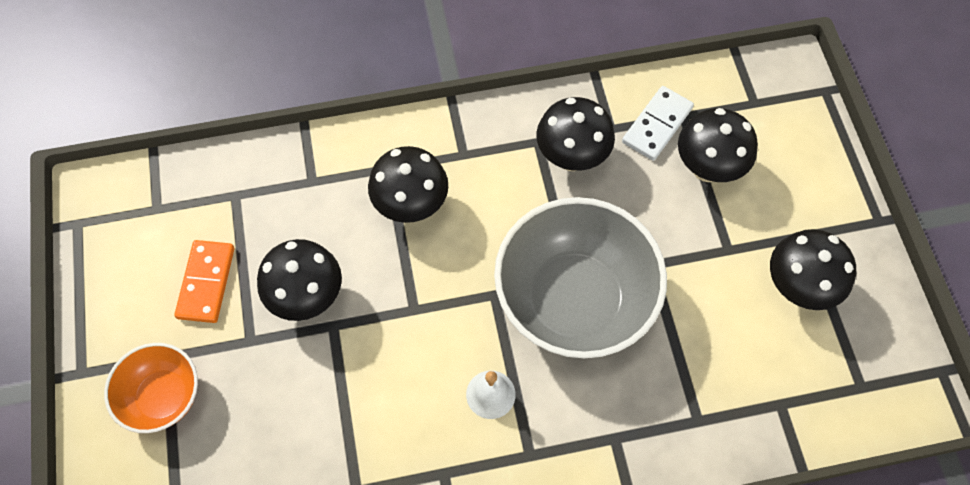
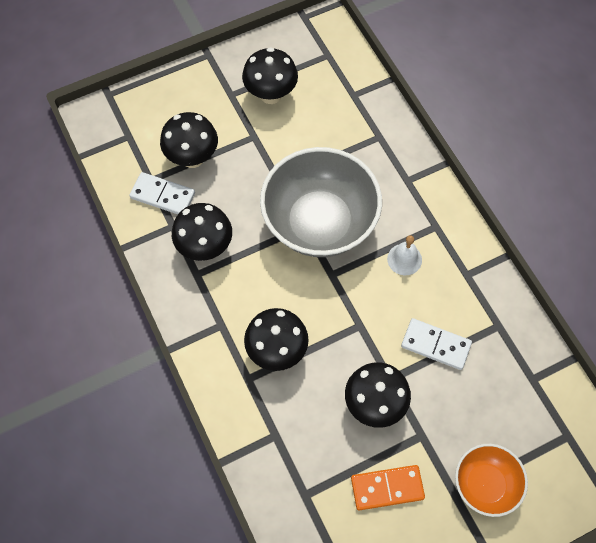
camera: 105 degrees left, 0 degrees up
none -> white domino [401,318,472,370]

